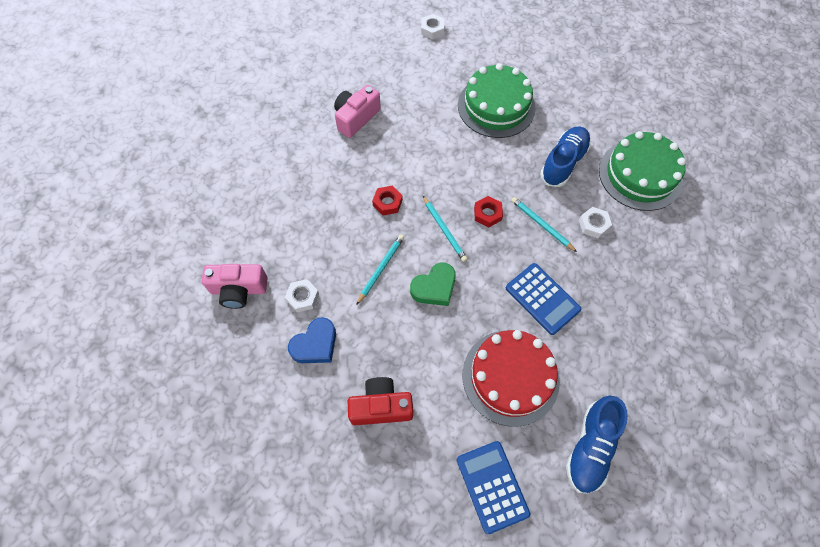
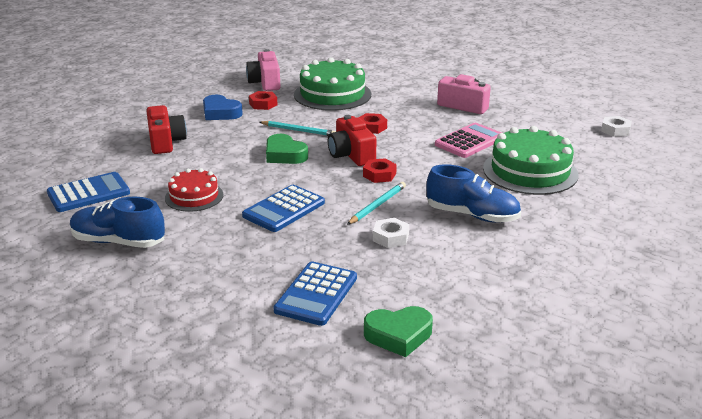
camera: 80 degrees right, 35 degrees down
white nut [285,279,319,312] -> red nut [249,91,278,110]
turquoise pencil [422,195,468,262] -> red camera [328,115,376,166]
red cake [462,330,560,427] -> red cake [165,168,224,212], size x0.59
green cake [599,131,686,211] -> green cake moved to [294,57,371,111]
none -> blue calculator [274,262,357,326]
none -> green heart [364,306,433,357]
none -> pink calculator [435,123,502,158]

